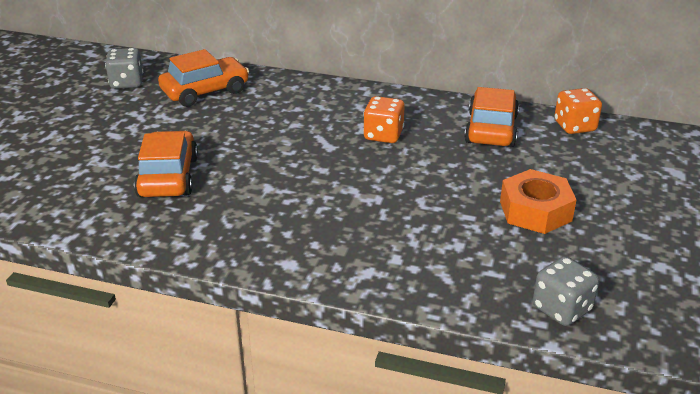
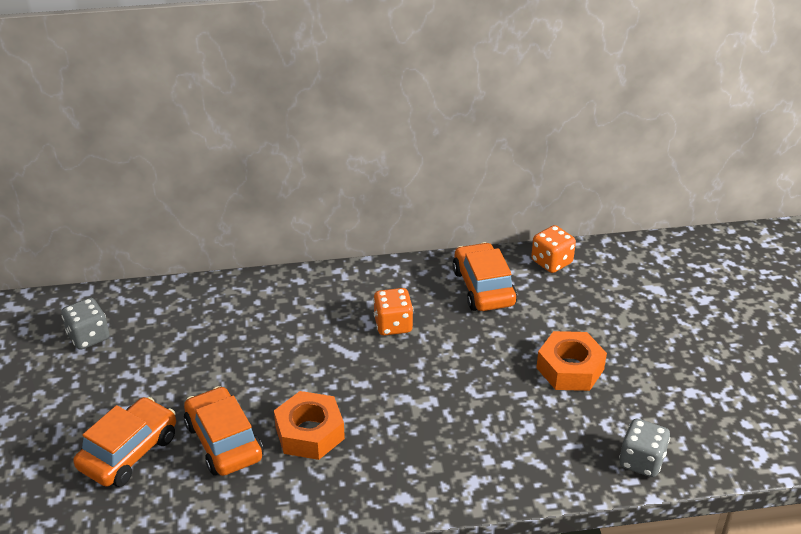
camera: 25 degrees left, 5 degrees up
orange car [158,49,249,107] -> orange car moved to [73,397,176,487]
none -> orange nut [274,391,345,460]

